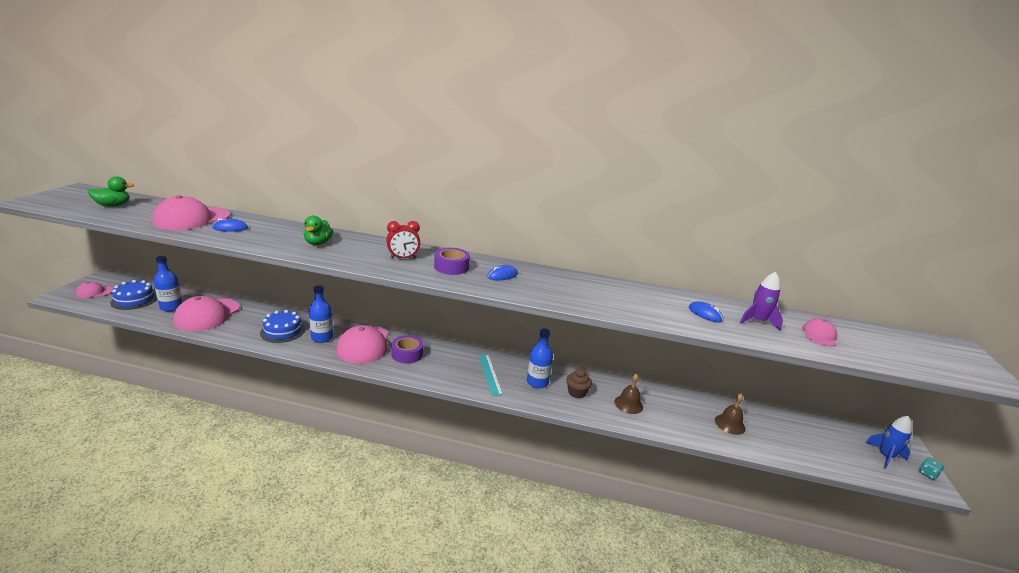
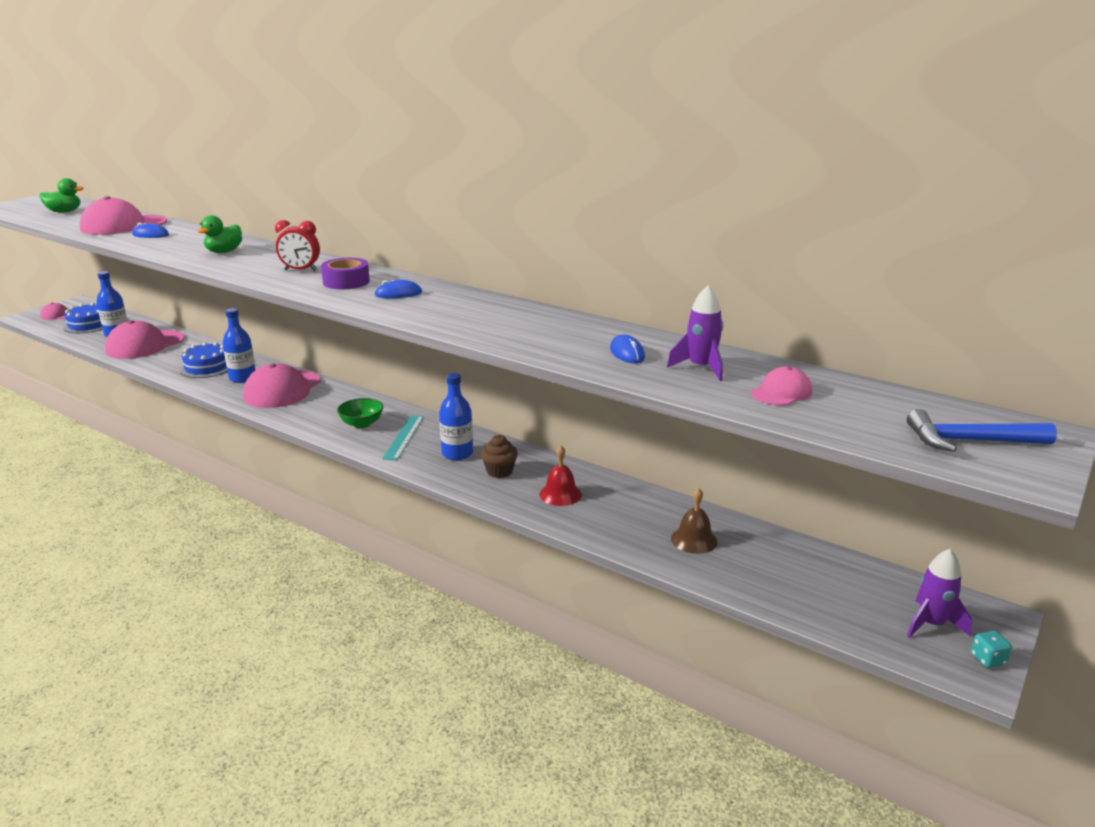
camera: 25 degrees right, 0 degrees up
purple tape [391,335,423,364] -> none
brown bell [614,374,643,414] -> red bell [540,446,582,506]
blue rocket [866,416,912,469] -> purple rocket [907,549,972,638]
none -> green bowl [337,398,383,428]
none -> blue hammer [907,409,1057,452]

